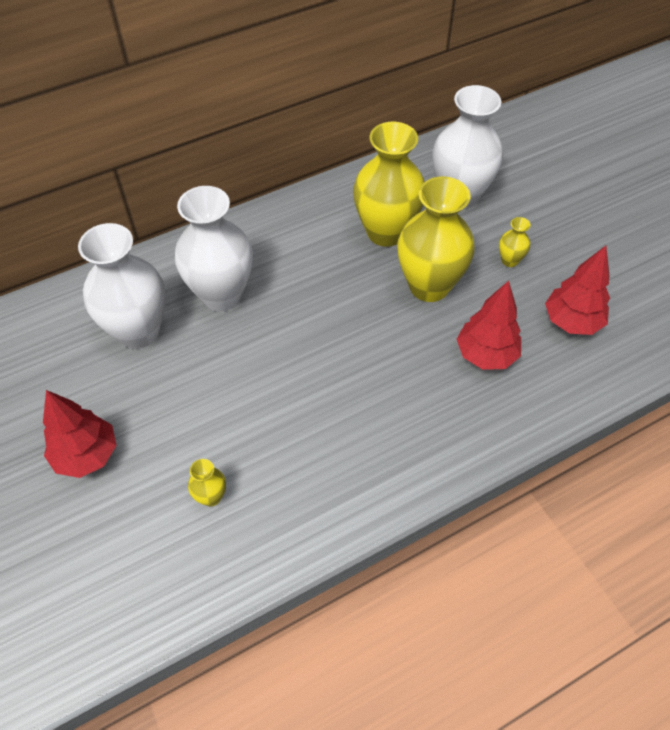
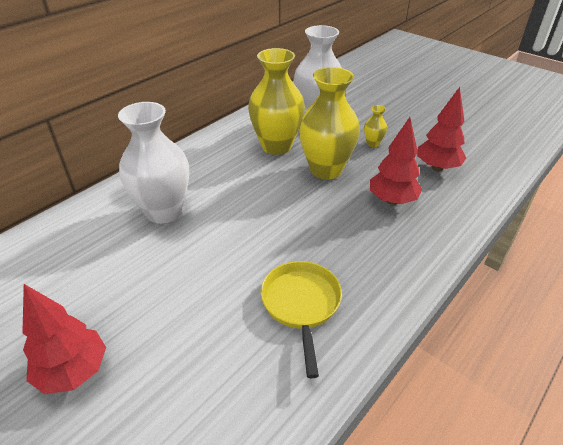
camera: 20 degrees left, 15 degrees down
white vase [78,223,166,349] -> none
yellow vase [188,459,226,507] -> none
none -> yellow pan [260,261,342,378]

